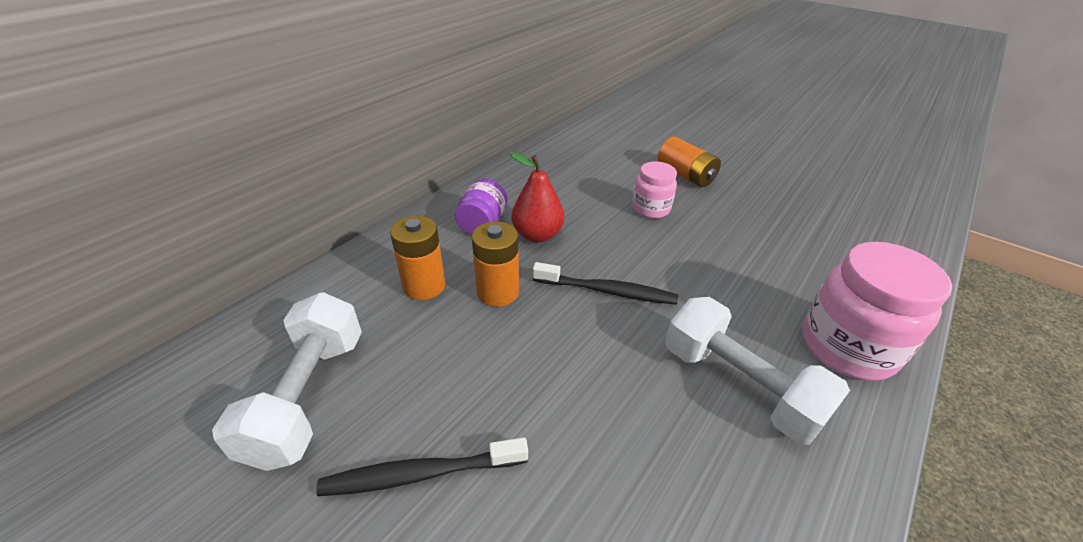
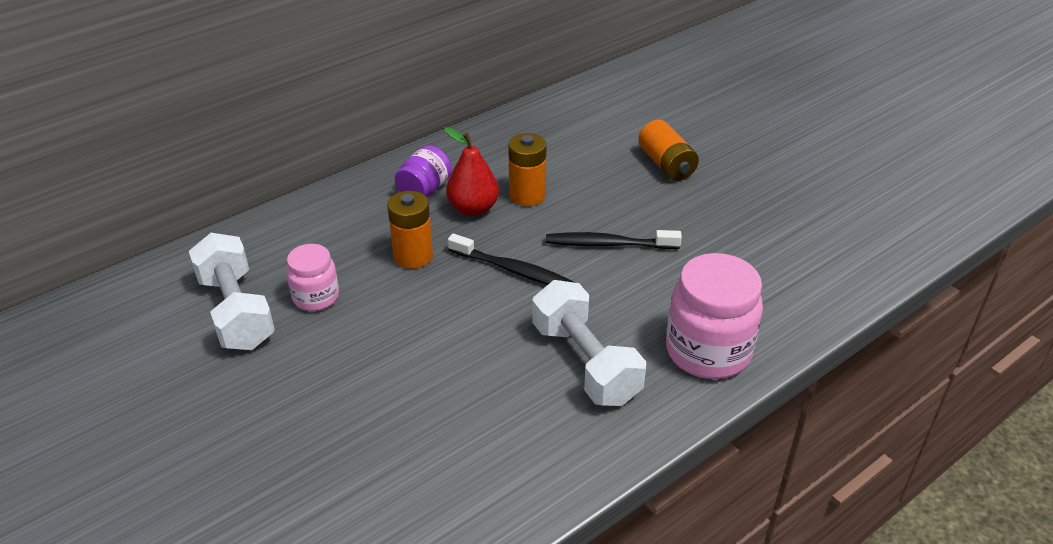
camera: 15 degrees right, 0 degrees up
white dumbbell [212,292,362,471] -> white dumbbell turned 45 degrees counterclockwise [189,233,275,350]
black toothbrush [316,437,528,496] -> black toothbrush moved to [546,230,682,249]
orange battery [390,216,445,300] -> orange battery moved to [508,133,547,206]
pink jar [632,161,677,218] -> pink jar moved to [286,244,339,311]

